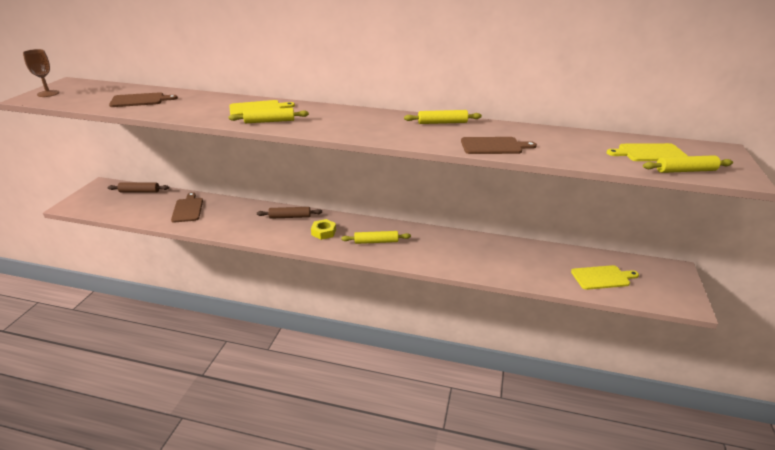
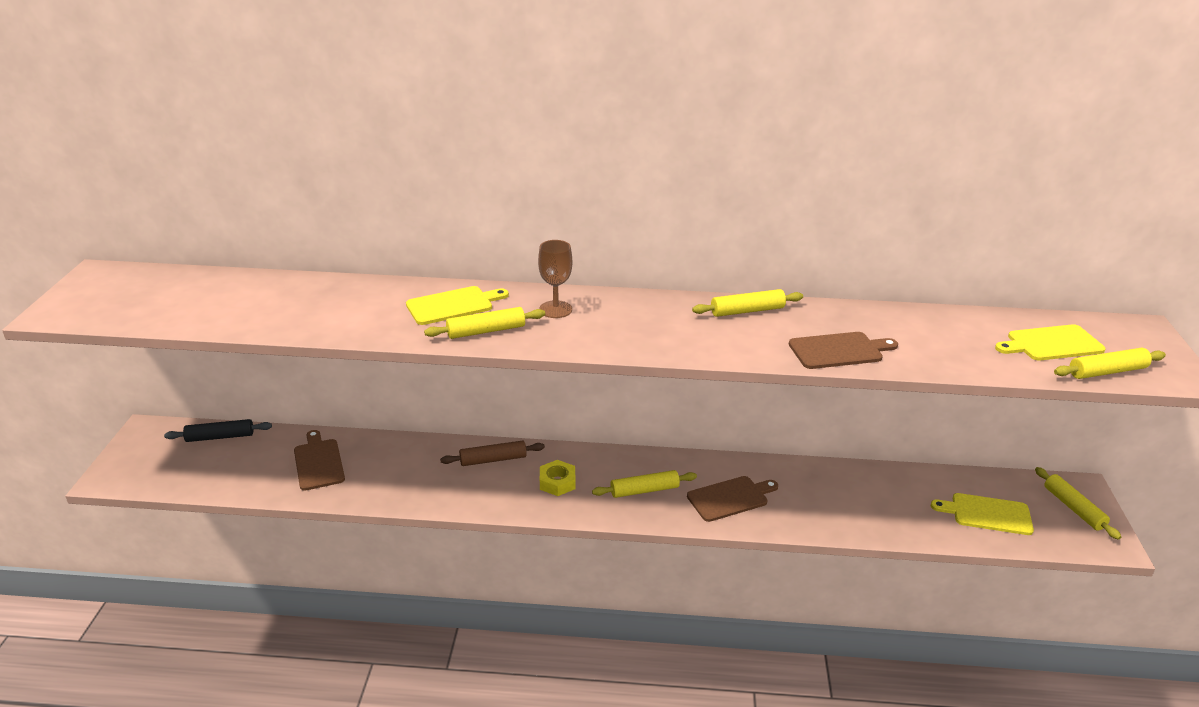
camera: 10 degrees left, 0 degrees up
brown goblet [23,49,59,97] -> brown goblet moved to [538,240,572,318]
brown rolling pin [108,183,169,193] -> black rolling pin [164,419,272,442]
brown cutting board [109,92,178,107] -> brown cutting board moved to [687,476,778,522]
yellow cutting board [571,265,639,290] -> yellow cutting board turned 150 degrees counterclockwise [931,493,1034,535]
none -> yellow rolling pin [1035,467,1121,540]

